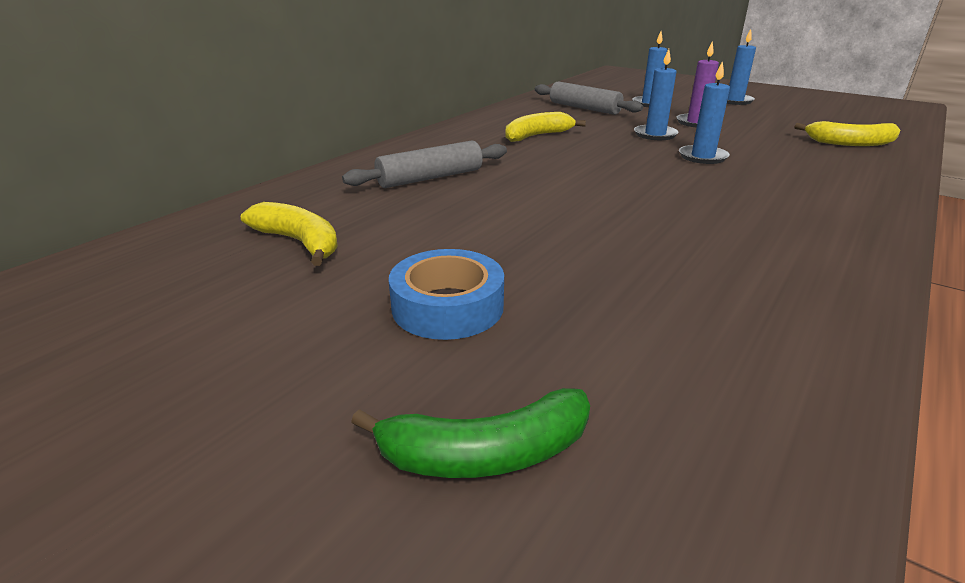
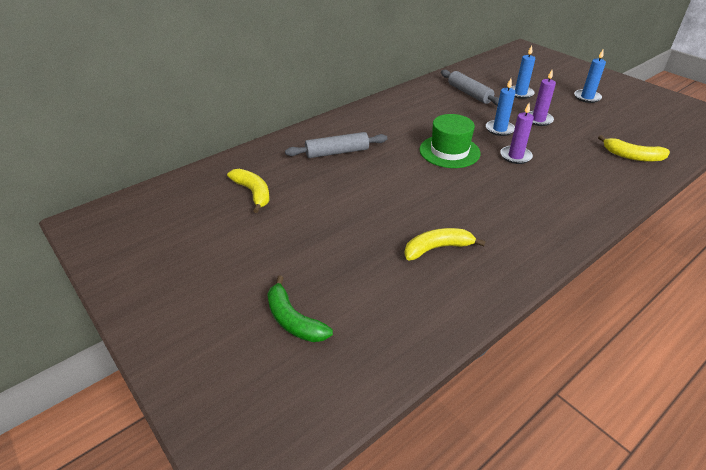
camera: 15 degrees right, 10 degrees up
green banana [351,388,590,478] -> green banana turned 45 degrees clockwise [267,275,333,342]
blue tape [389,249,504,340] -> none
yellow banana [505,112,586,142] -> yellow banana moved to [404,228,486,261]
blue candle [679,61,730,164] -> purple candle [500,103,534,164]
none -> green hat [419,114,480,168]

